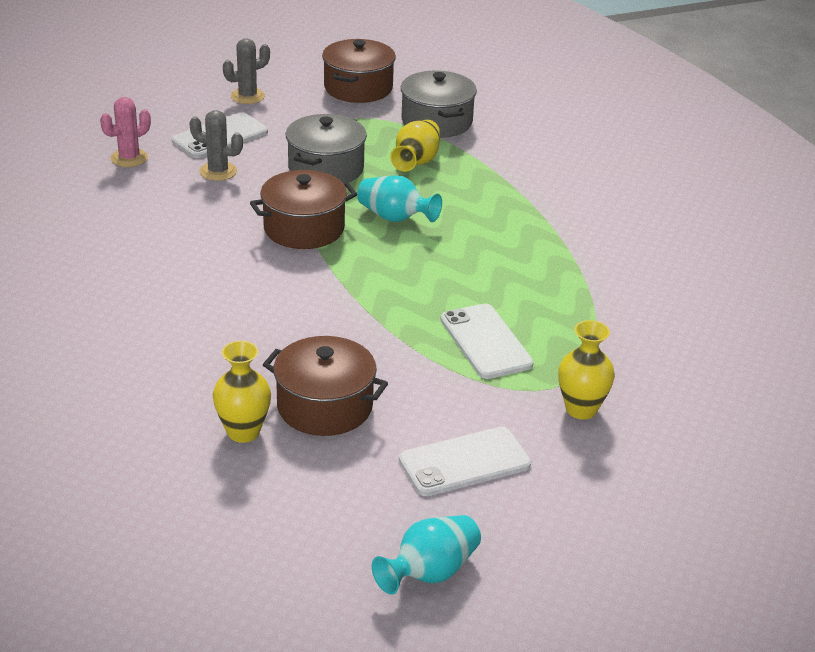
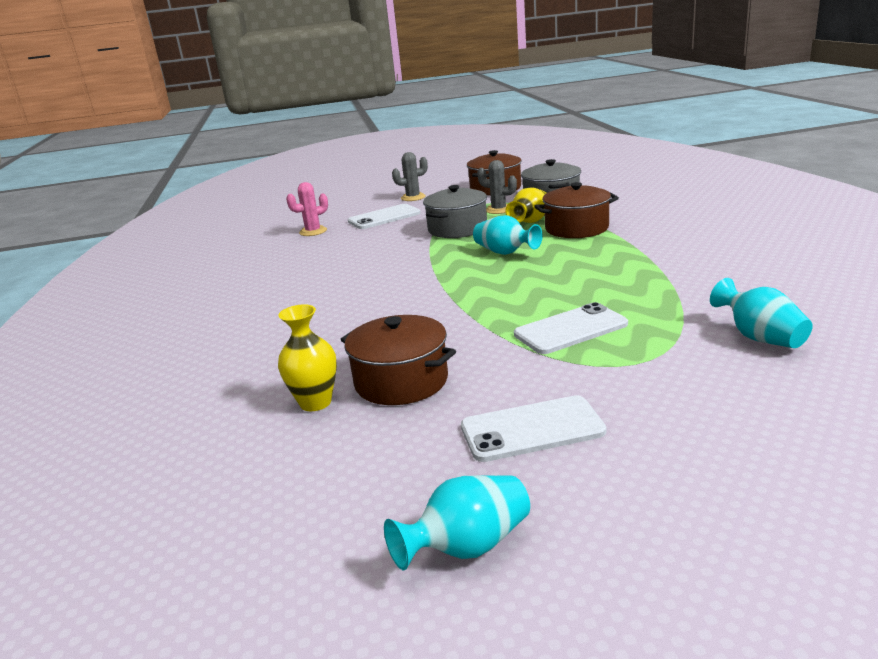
camera: 15 degrees right, 10 degrees down
grey cactus [189,110,243,181] -> grey cactus moved to [477,160,517,214]
brown pot [250,170,357,249] -> brown pot moved to [534,182,619,238]
white phone [440,304,534,379] -> white phone turned 75 degrees clockwise [514,302,628,354]
yellow vase [558,320,615,419] -> none
none -> turquoise vase [710,278,813,348]

